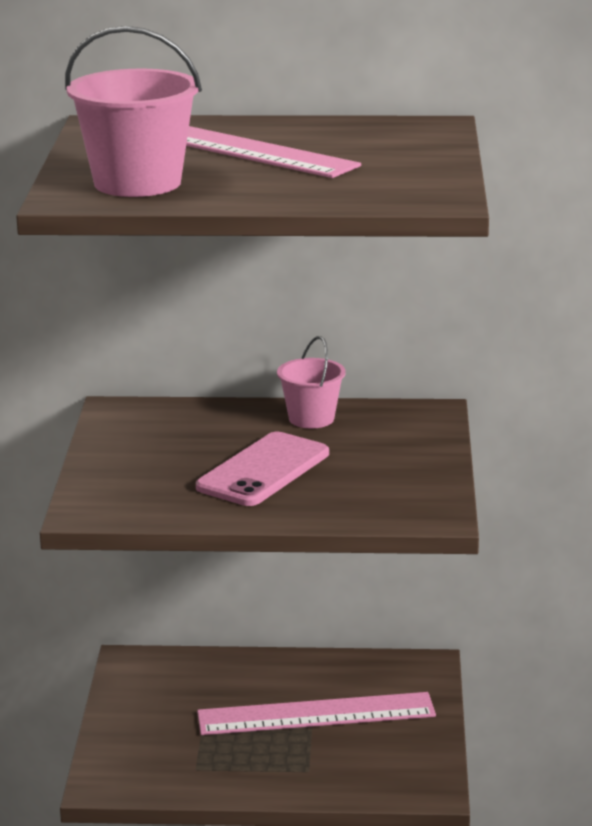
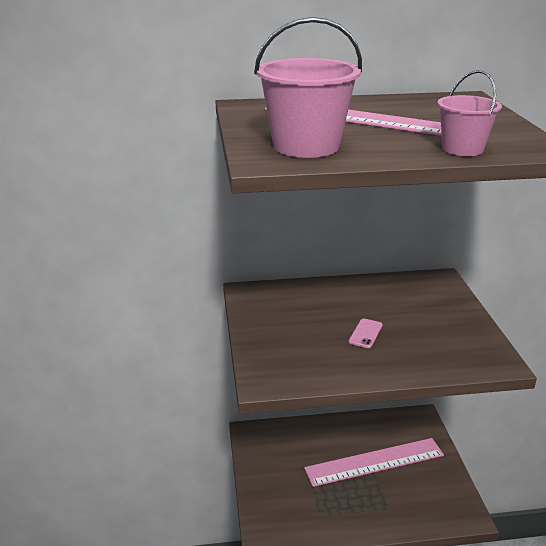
camera: 10 degrees left, 5 degrees up
pink phone [196,432,329,506] -> pink phone [349,318,383,348], size x0.48
pink bucket [277,336,345,428] -> pink bucket moved to [437,70,502,156]

